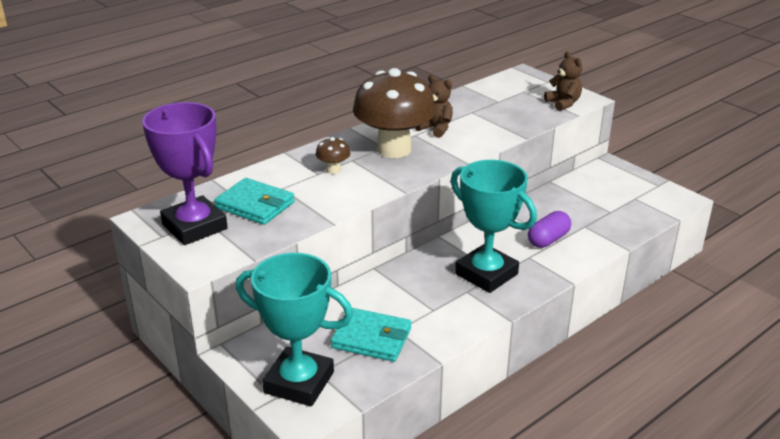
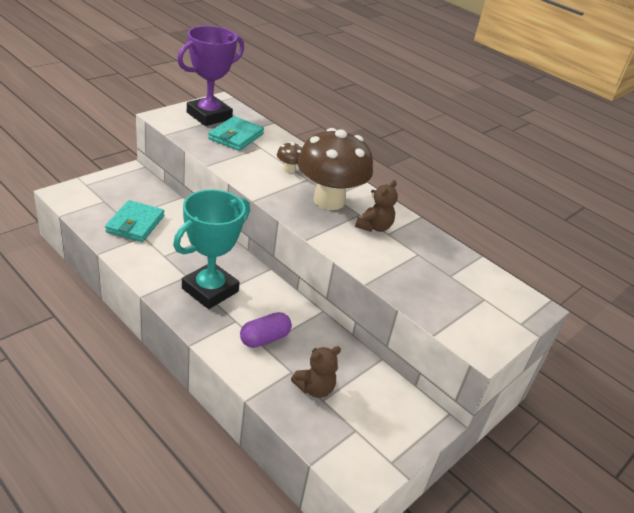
camera: 80 degrees right, 5 degrees up
turquoise trophy [236,253,353,406] -> none
purple capsule [528,211,571,248] -> purple capsule turned 75 degrees counterclockwise [240,312,292,348]
brown teddy bear [544,52,582,111] -> brown teddy bear moved to [291,346,341,398]

